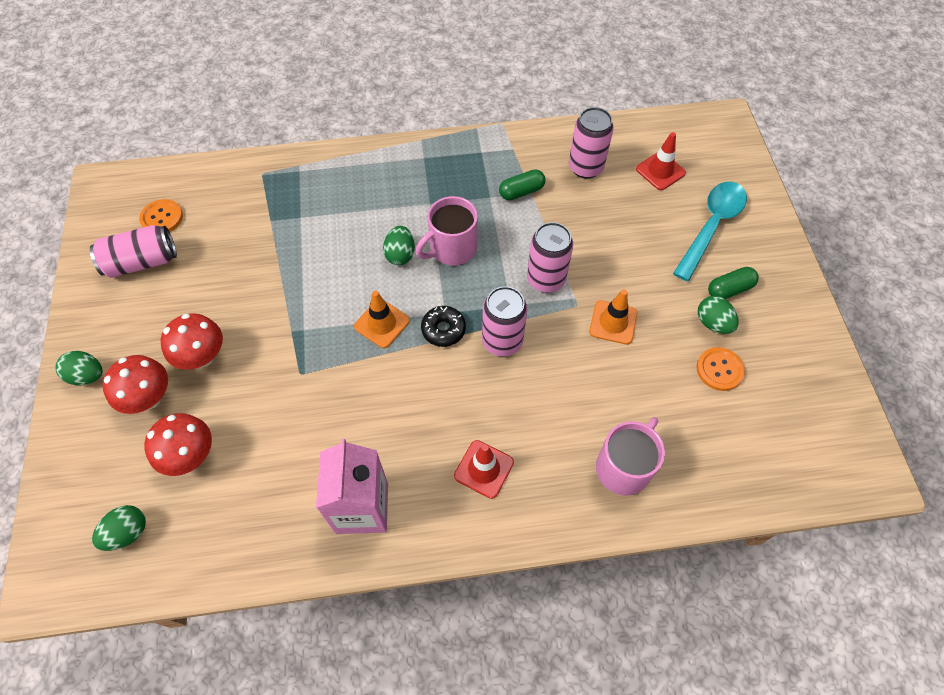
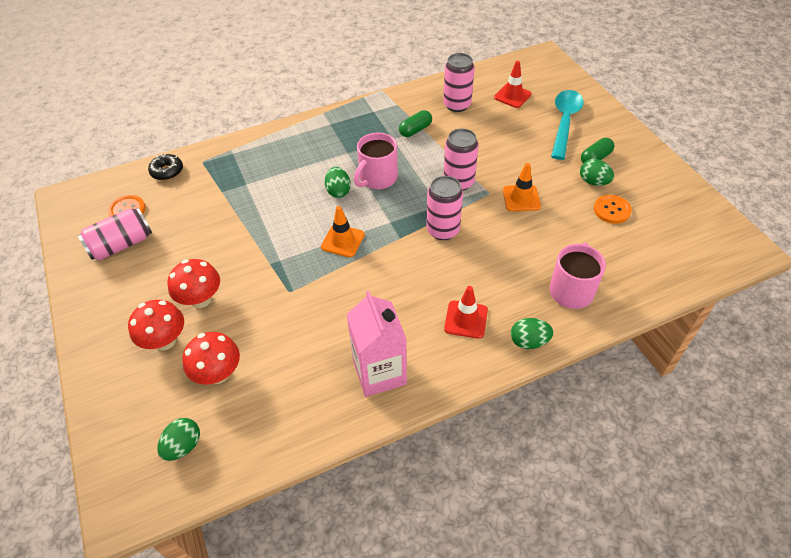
camera: 15 degrees left, 10 degrees down
green egg [56,351,102,385] -> green egg moved to [511,318,553,349]
black donut [421,306,466,347] -> black donut moved to [148,154,183,180]

